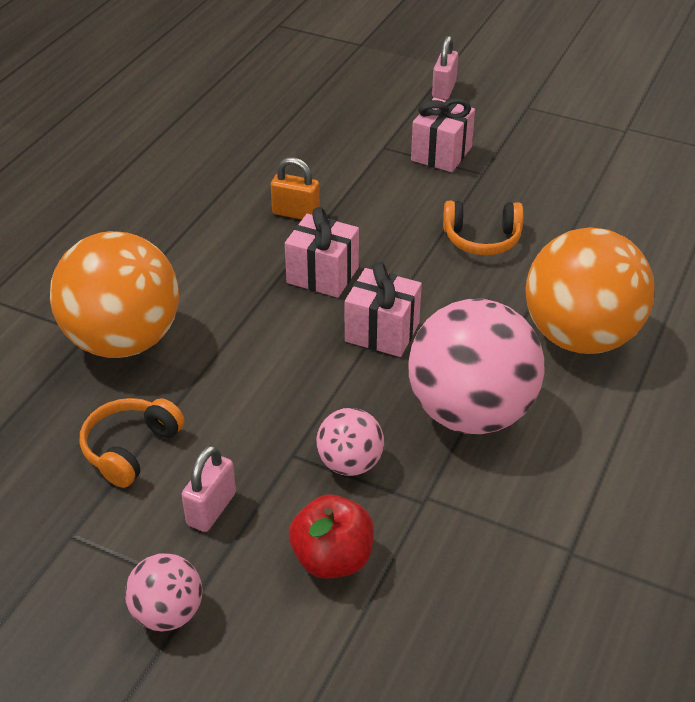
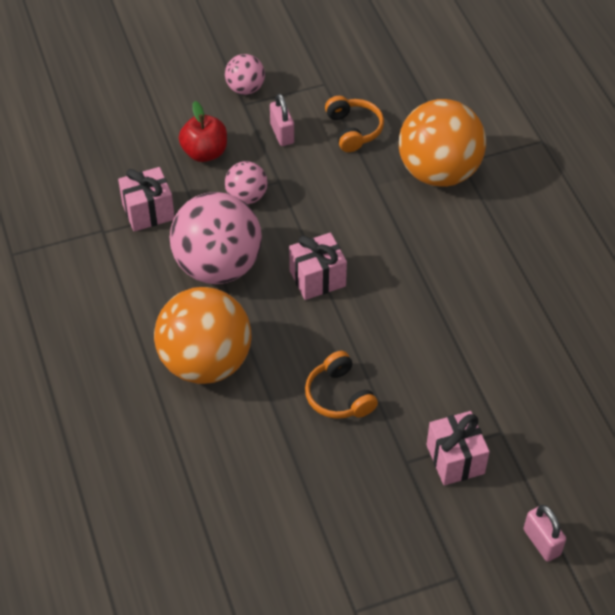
camera: 135 degrees right, 10 degrees up
orange padlock [271,157,320,219] -> none
pink gift [285,207,359,298] -> pink gift moved to [118,167,175,232]
orange headphones [443,200,524,255] -> orange headphones turned 75 degrees counterclockwise [305,351,378,419]

